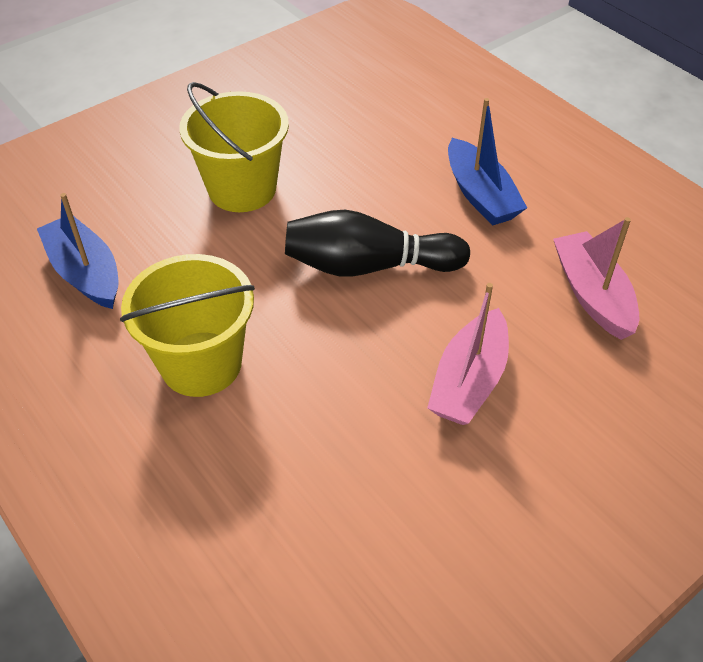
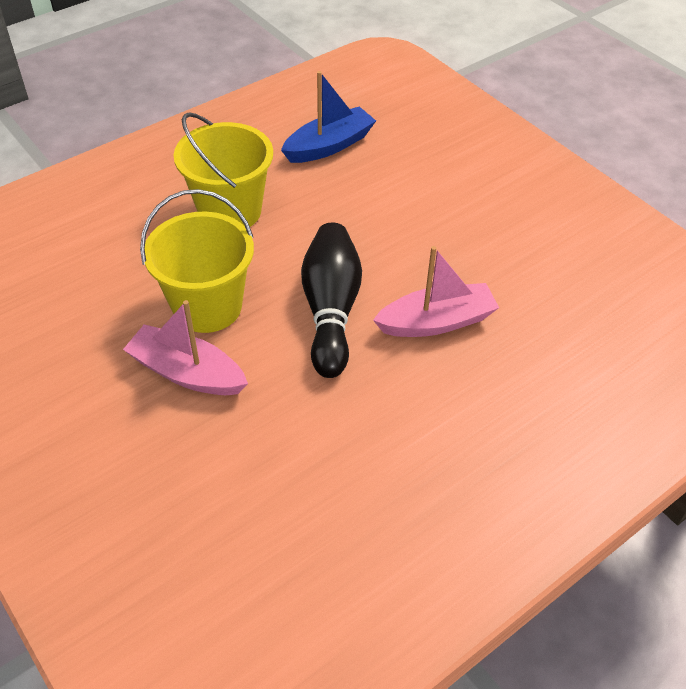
camera: 90 degrees right, 0 degrees up
yellow bucket [179,82,289,212] -> yellow bucket moved to [140,189,254,333]
blue boat [448,98,527,225] -> none
pink boat [553,217,639,340] -> pink boat moved to [373,246,499,337]

